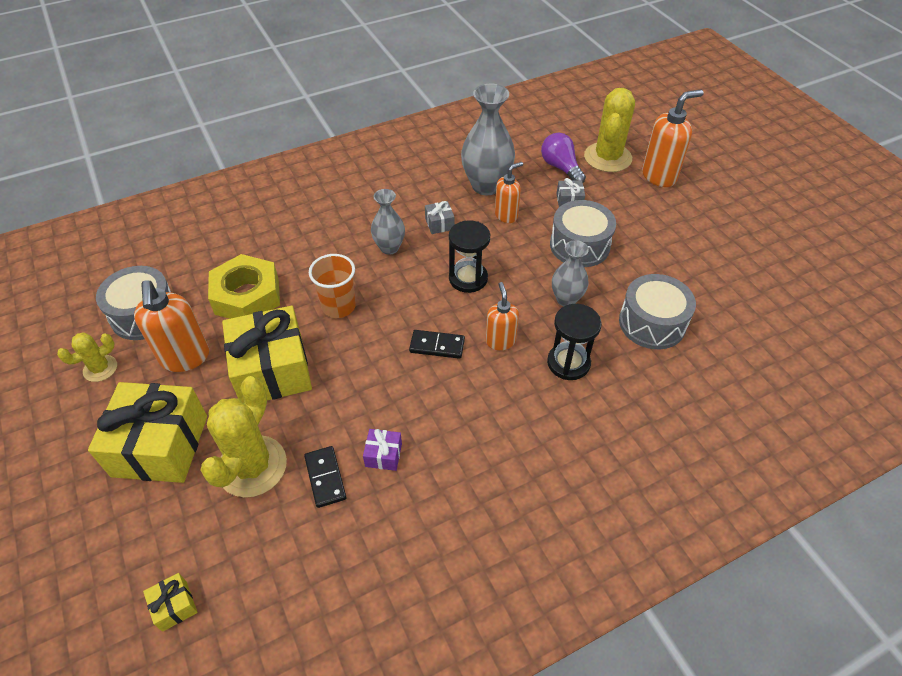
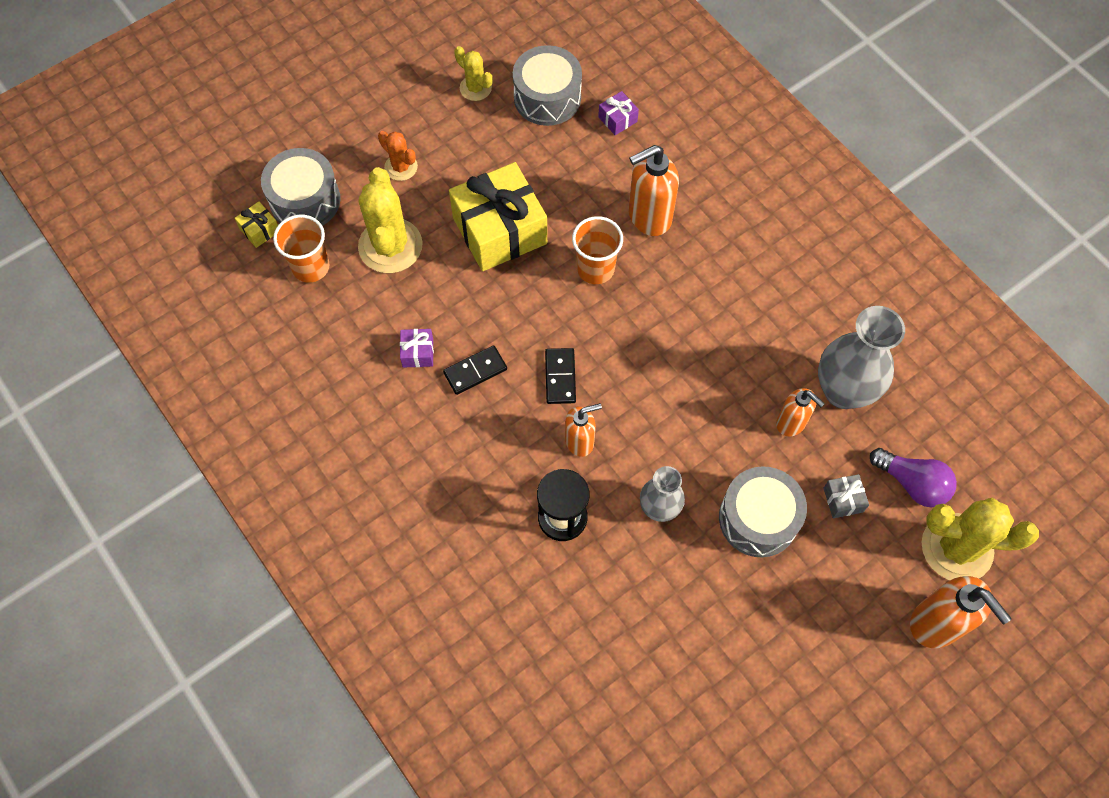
camera: 80 degrees right, 15 degrees up
yellow gift [88,382,207,483] -> orange cactus [378,131,418,181]
orange soap dispenser [134,281,209,372] -> orange soap dispenser moved to [629,145,679,236]
yellow cactus [200,376,287,498] -> yellow cactus turned 75 degrees clockwise [358,167,423,273]
yellow nut [208,254,280,319] -> none
black domino [304,446,346,508] -> black domino moved to [443,345,507,395]
grey vase [371,189,405,255] -> none
grey gift [425,201,455,234] -> none
black hourglass [449,220,490,293] -> none
purple light bulb [541,133,586,183] -> purple light bulb turned 75 degrees clockwise [870,448,957,507]
grey drum [619,274,696,349] -> grey drum moved to [261,148,341,226]
none -> orange cup [273,215,329,283]
none -> purple gift [598,91,639,135]

